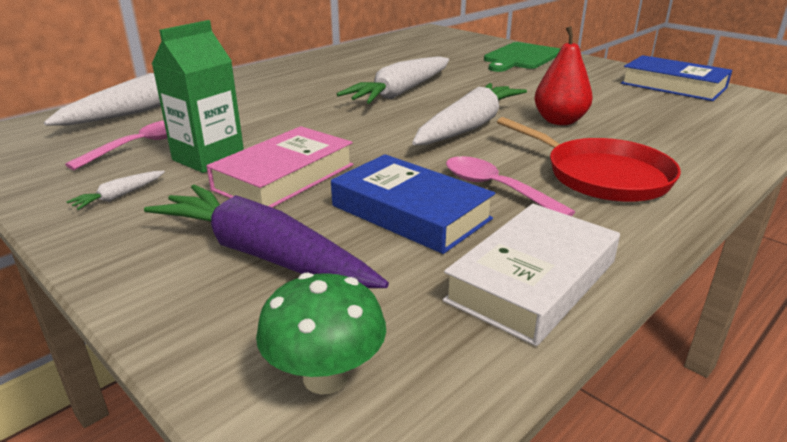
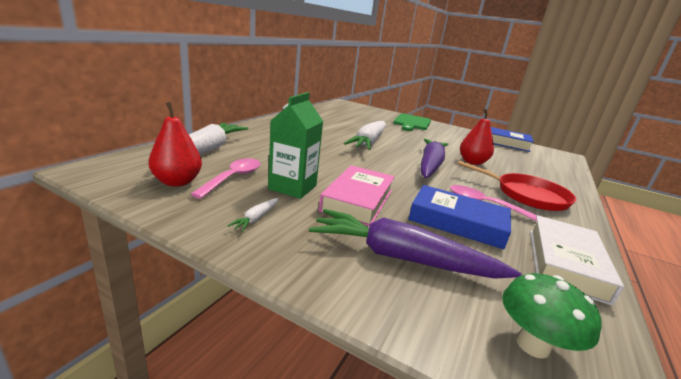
camera: 20 degrees left, 5 degrees down
white carrot [412,83,527,145] -> purple carrot [421,139,448,178]
none -> red pear [148,102,202,187]

